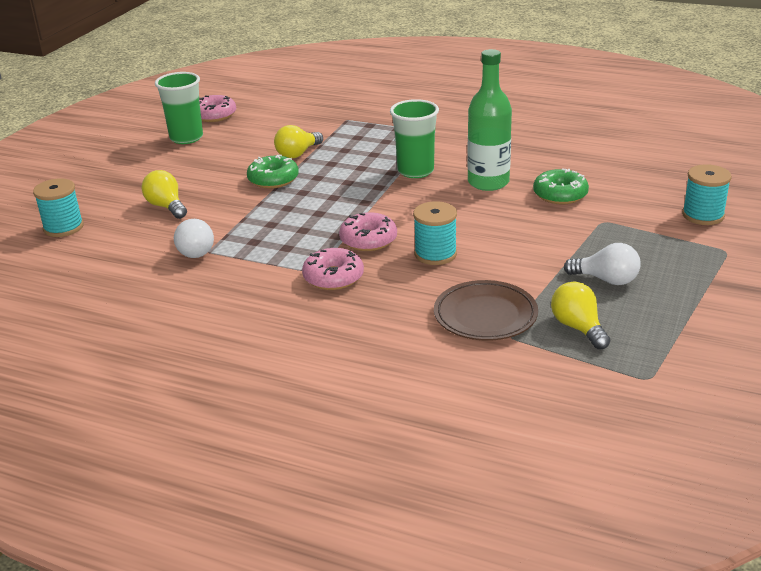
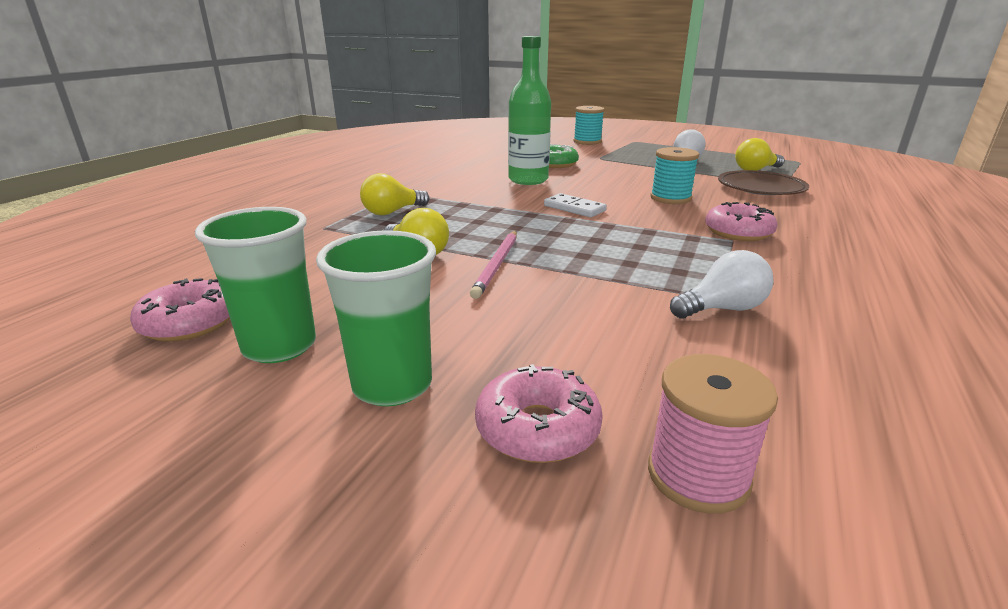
camera: 90 degrees left, 5 degrees down
turquoise spool [33,178,84,237] -> pink spool [648,354,778,514]
yellow light bulb [141,170,187,219] -> yellow light bulb moved to [360,173,430,215]
green donut [247,155,299,189] -> pink pencil [470,231,517,299]
pink donut [339,212,397,251] -> pink donut moved to [475,364,603,463]
green cup [390,99,439,178] -> green cup moved to [316,230,436,406]
none -> white domino [544,193,607,217]

